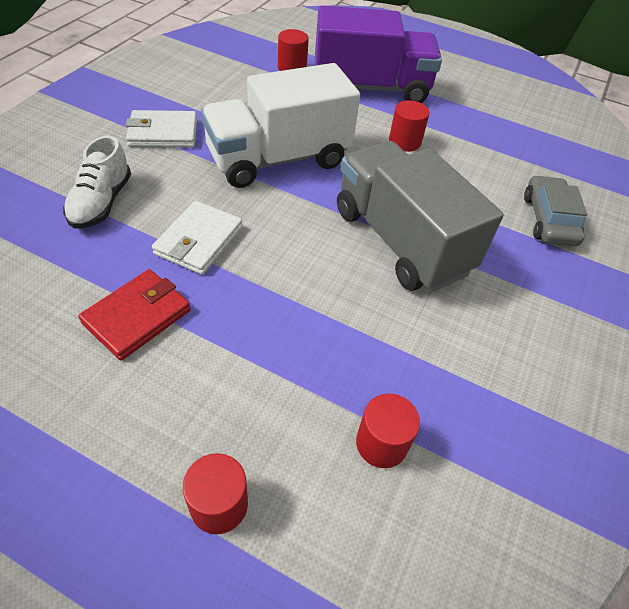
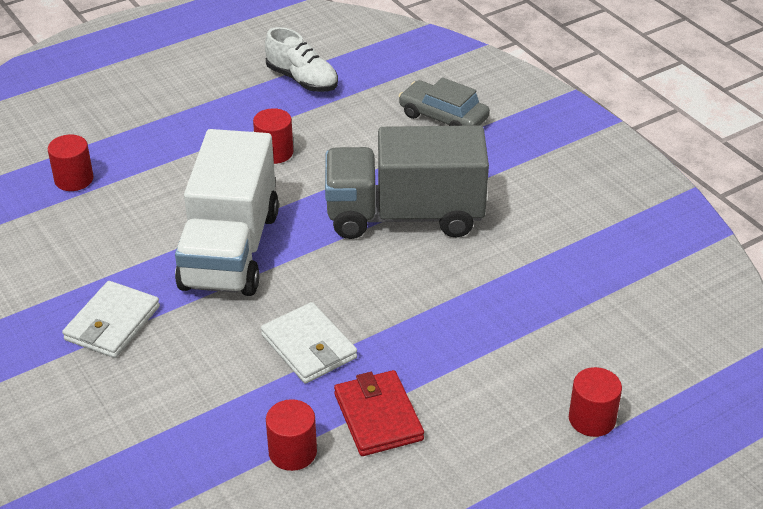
camera: 55 degrees left, 10 degrees down
white shoe [63,136,131,229] -> white shoe moved to [265,27,338,92]
purple truck [315,6,442,103] -> none
red cylinder [356,394,420,468] -> red cylinder moved to [266,399,317,471]

